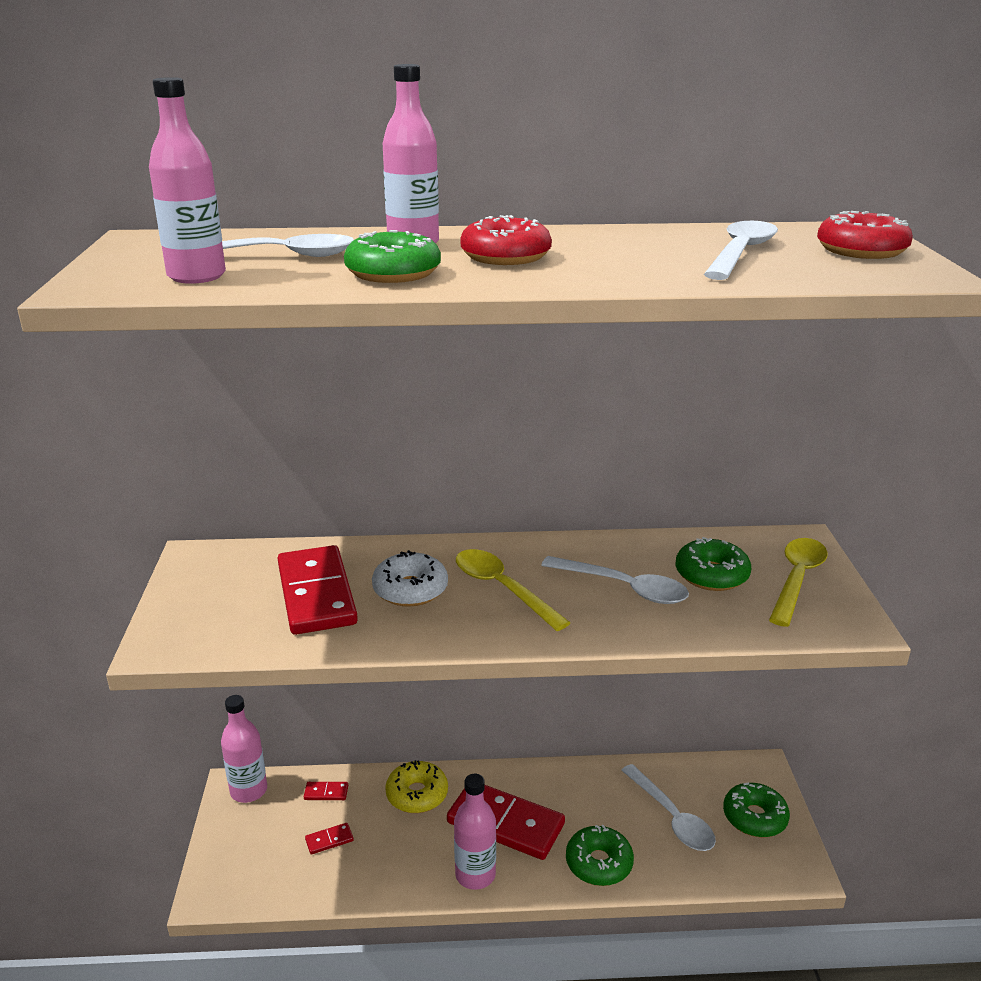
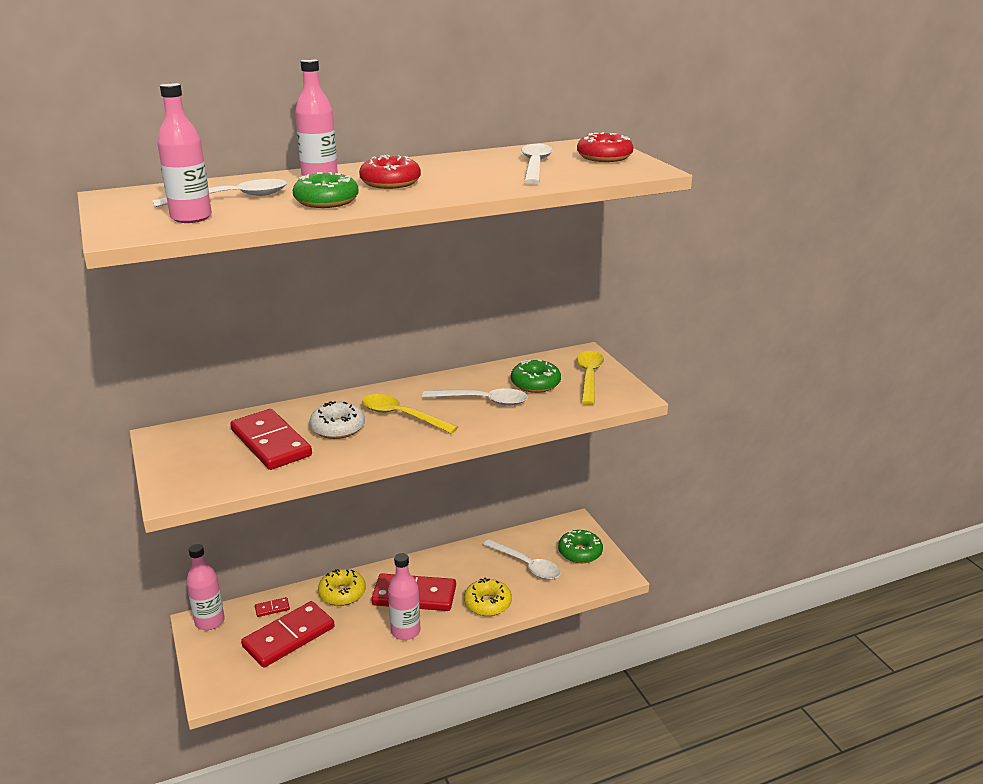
camera: 20 degrees left, 0 degrees up
red domino [305,823,354,855] -> red domino [241,601,335,668], size x2.48
green donut [566,825,634,886] -> yellow donut [464,578,512,616]

